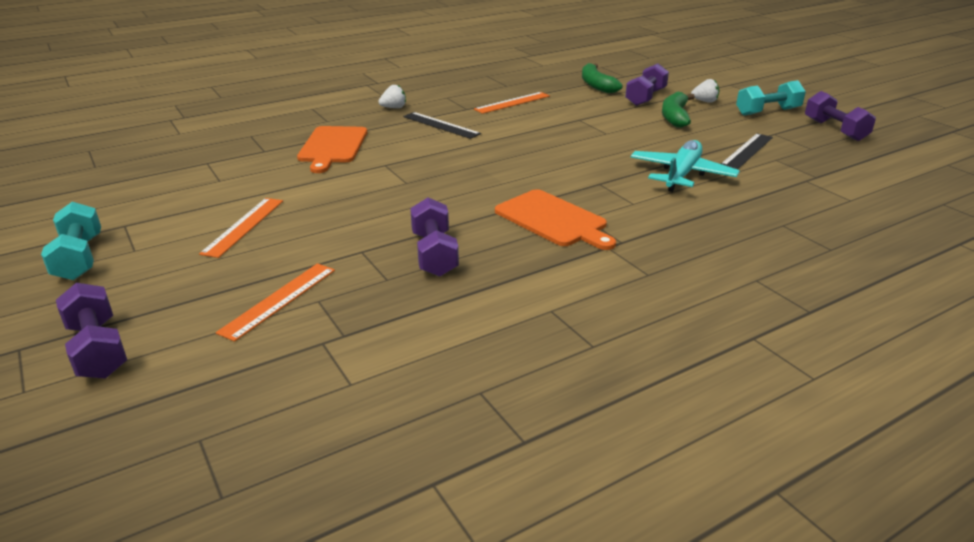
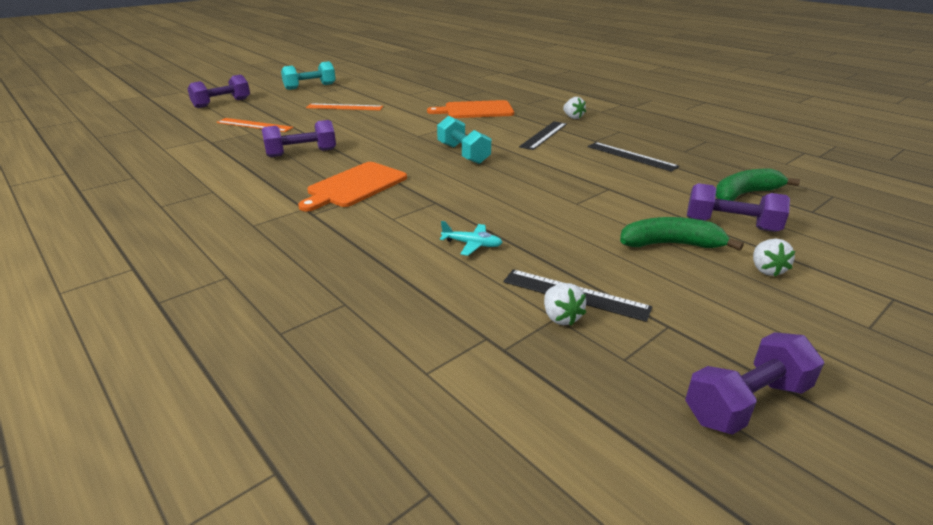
camera: 80 degrees right, 0 degrees up
orange ruler [474,92,550,114] -> black ruler [587,142,680,172]
turquoise plane [631,140,740,192] -> turquoise plane [440,221,503,256], size x0.49
turquoise dumbbell [736,80,806,115] -> turquoise dumbbell moved to [437,116,491,164]
none -> white strawberry [544,283,586,326]

